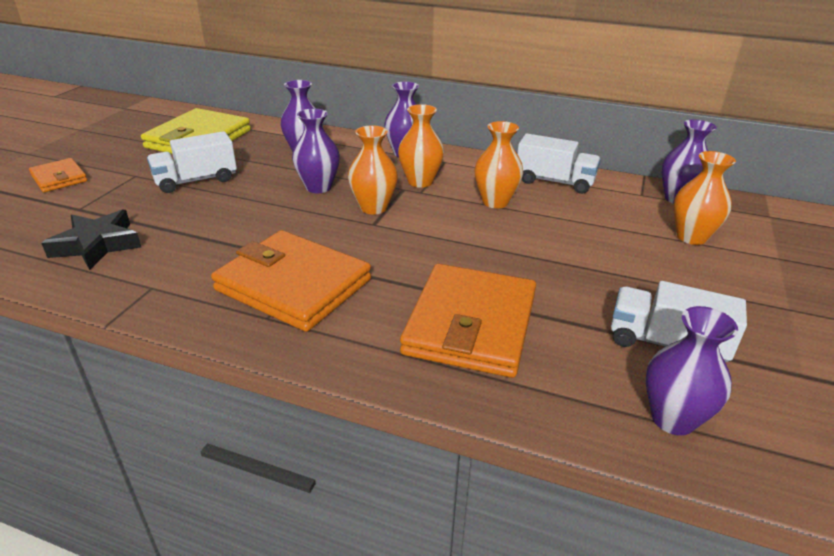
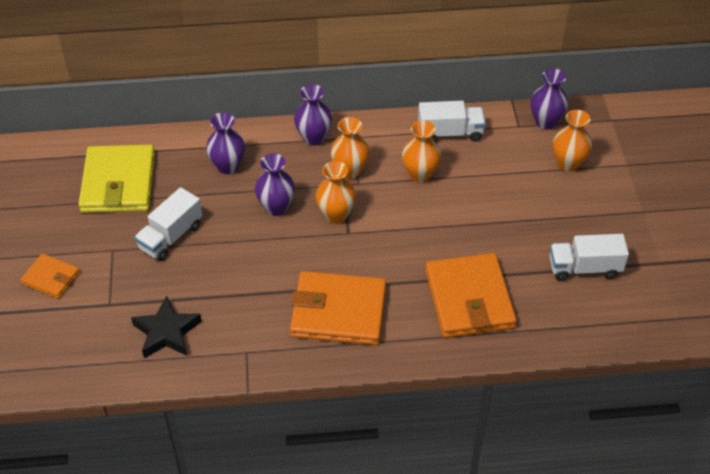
camera: 25 degrees left, 15 degrees up
purple vase [646,306,738,436] -> none

